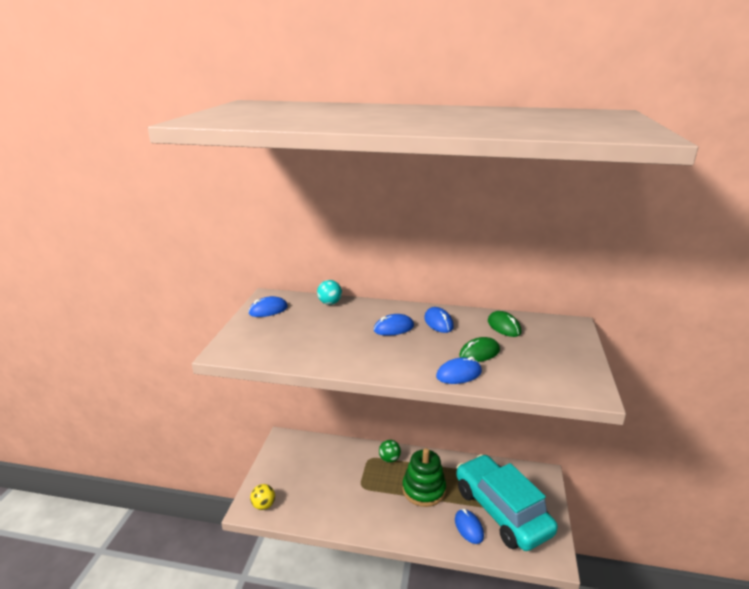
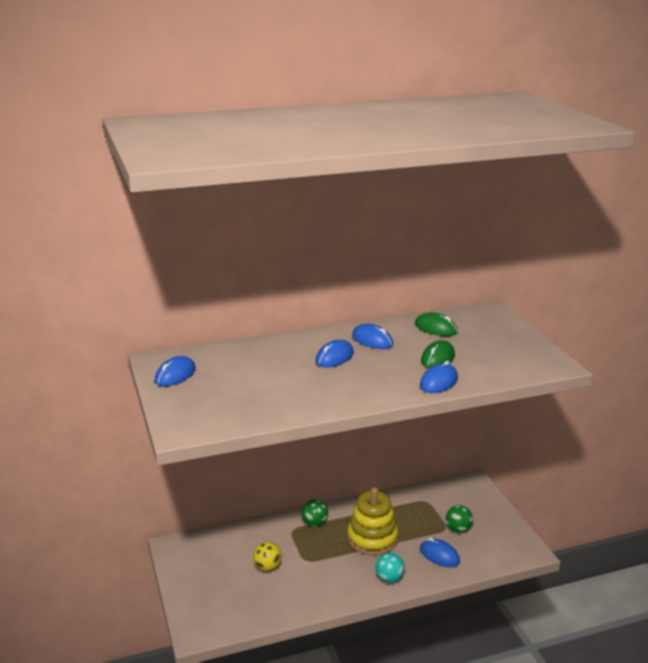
camera: 30 degrees left, 0 degrees up
yellow ball [250,484,275,510] -> yellow ball moved to [253,542,282,571]
turquoise ball [317,280,342,305] -> turquoise ball moved to [375,553,405,583]
green stacking toy [402,448,446,507] -> yellow stacking toy [347,487,398,556]
turquoise car [456,454,558,551] -> green ball [446,505,473,533]

